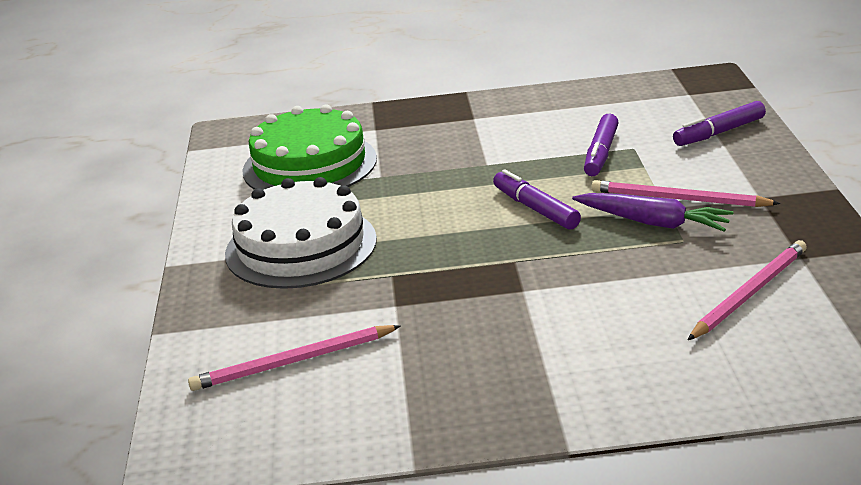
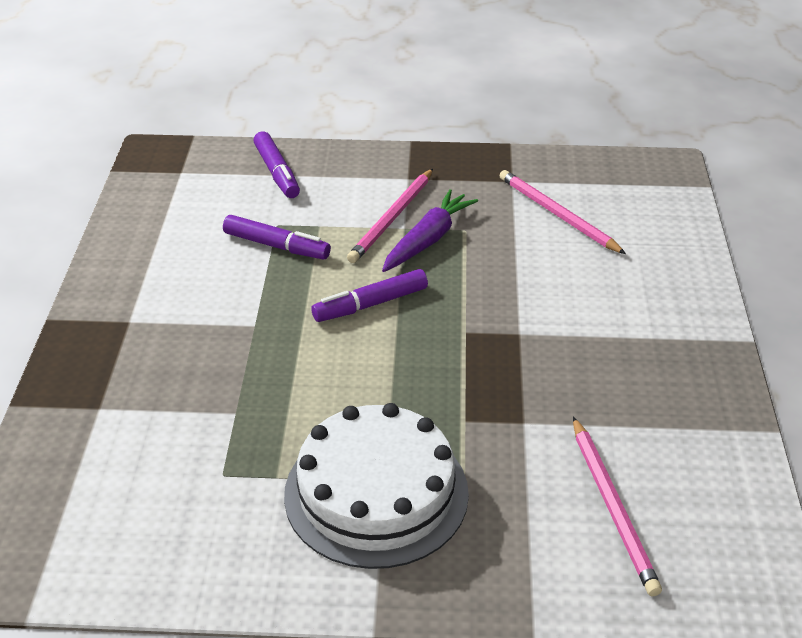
camera: 85 degrees left, 10 degrees up
green cake [242,104,377,190] -> none

